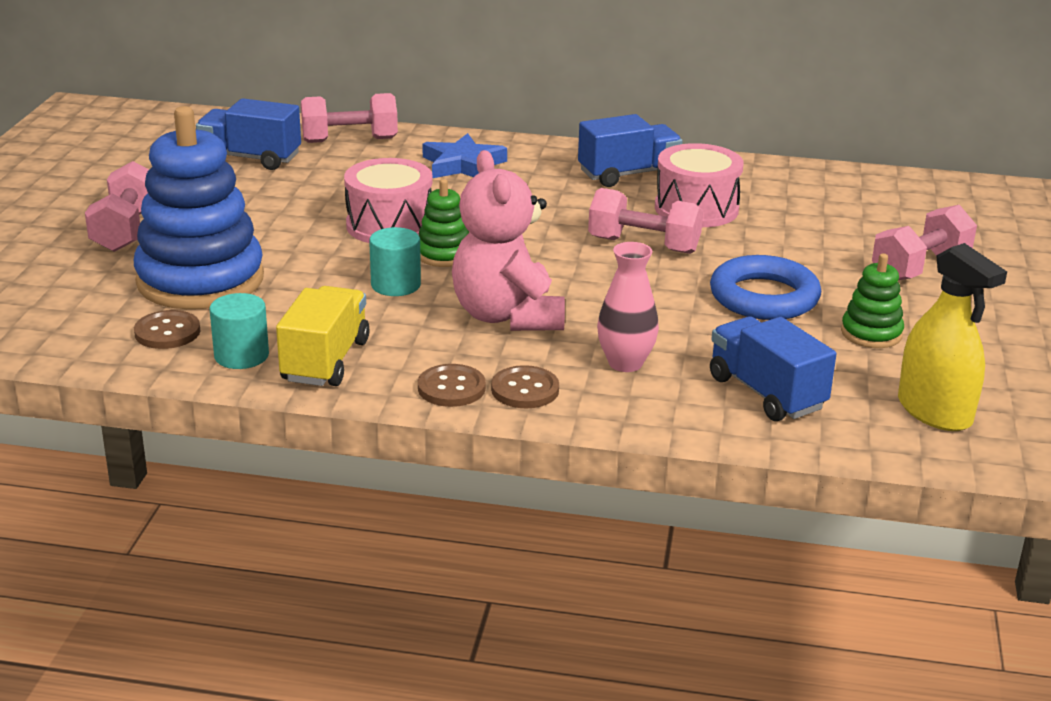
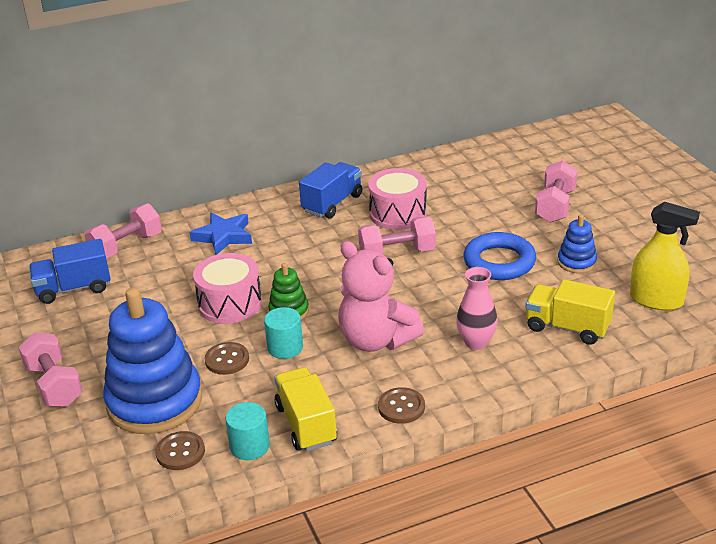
camera: 30 degrees left, 5 degrees up
brown button [491,365,559,408] -> brown button moved to [205,342,249,375]
blue truck [710,316,836,421] -> yellow truck [526,279,615,345]
green stacking toy [841,253,904,348] -> blue stacking toy [557,214,597,273]

